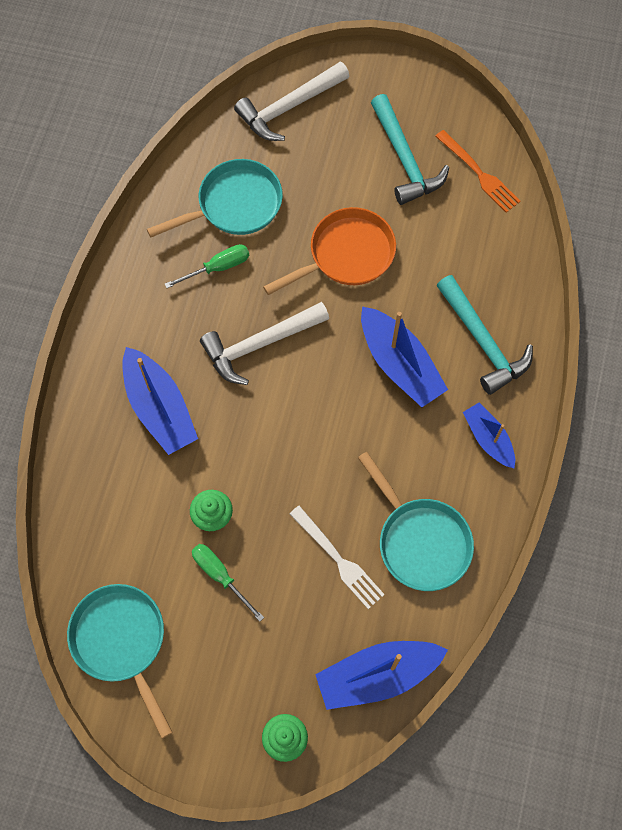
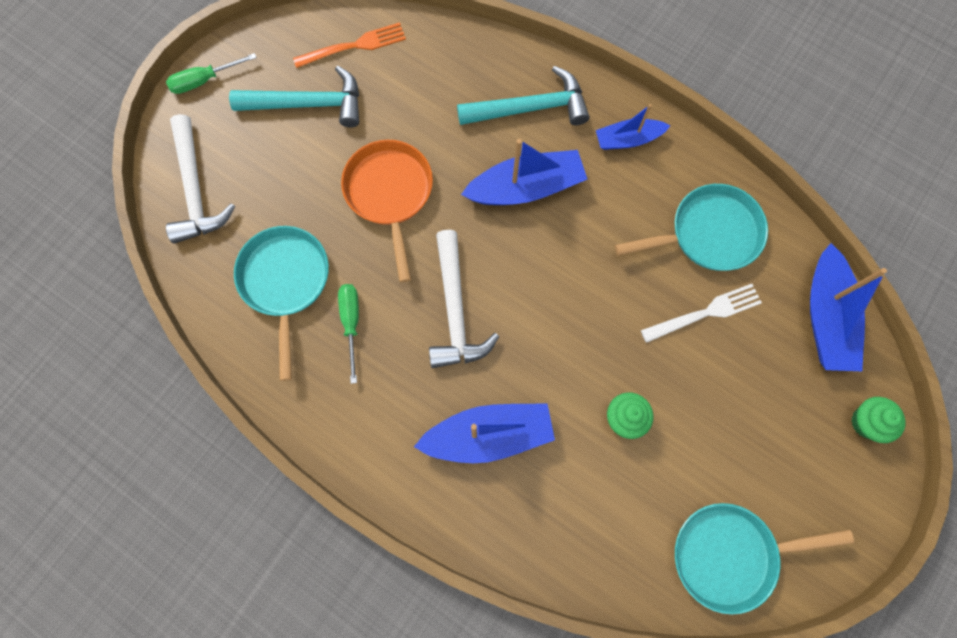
camera: 70 degrees left, 5 degrees up
green screwdriver [192,544,264,622] -> green screwdriver moved to [166,53,257,94]

